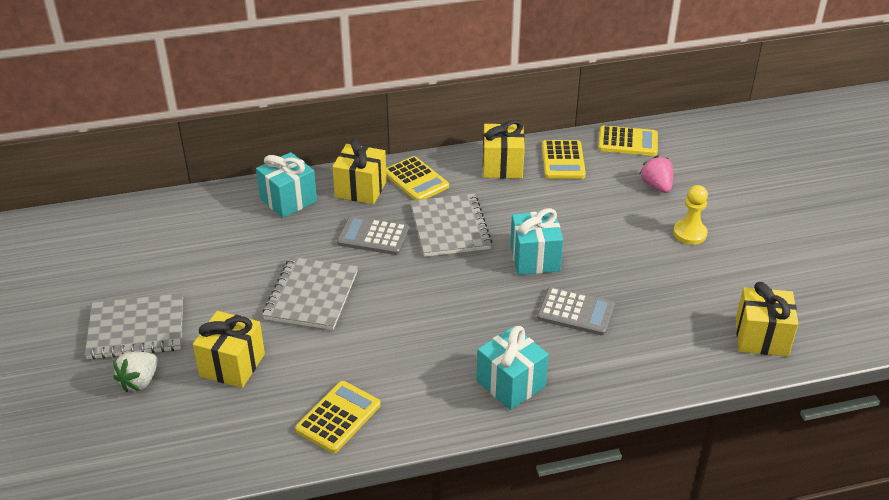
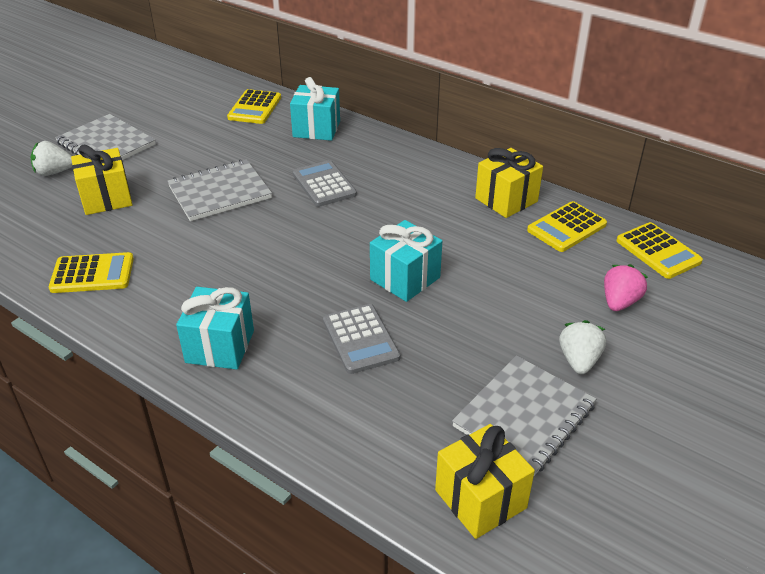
camera: 50 degrees right, 0 degrees up
yellow gift [332,138,387,204] -> none
yellow calculator [386,156,449,200] -> yellow calculator moved to [227,89,281,124]
grey notebook [410,194,492,257] -> grey notebook moved to [452,355,596,476]
yellow pawn [673,185,708,245] -> white strawberry [559,320,606,374]

